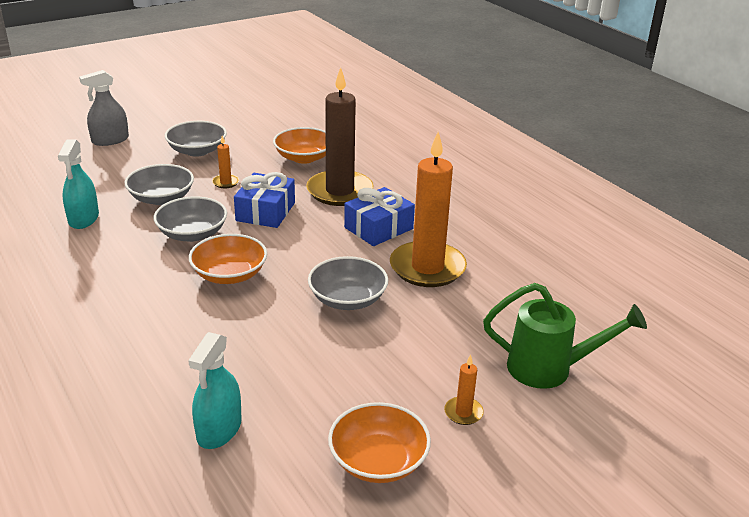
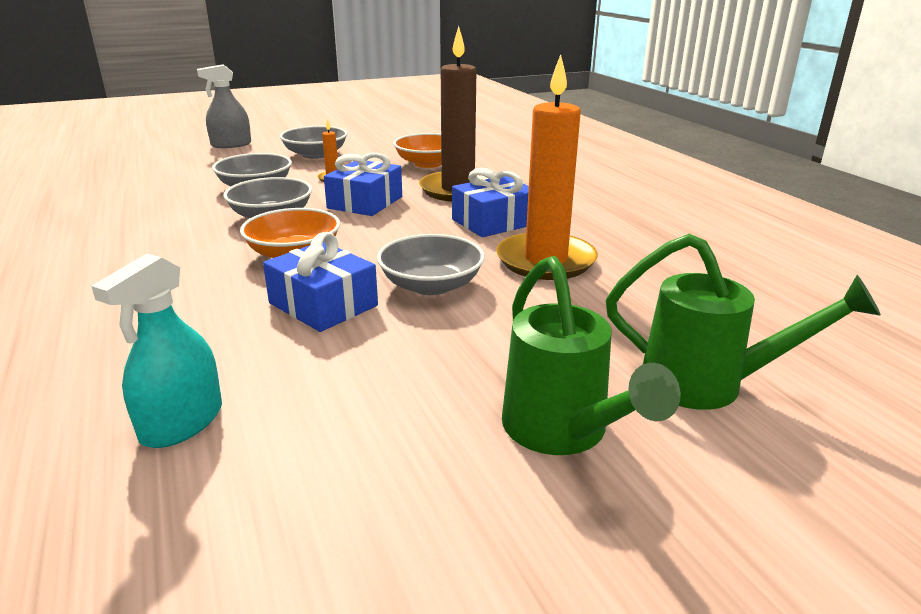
camera: 10 degrees right, 5 degrees down
turquoise spray bottle [58,139,99,229] -> none
orange bowl [328,402,431,483] -> none
orange candle [444,354,484,425] -> green watering can [502,256,681,455]
none -> blue gift [263,232,378,332]

